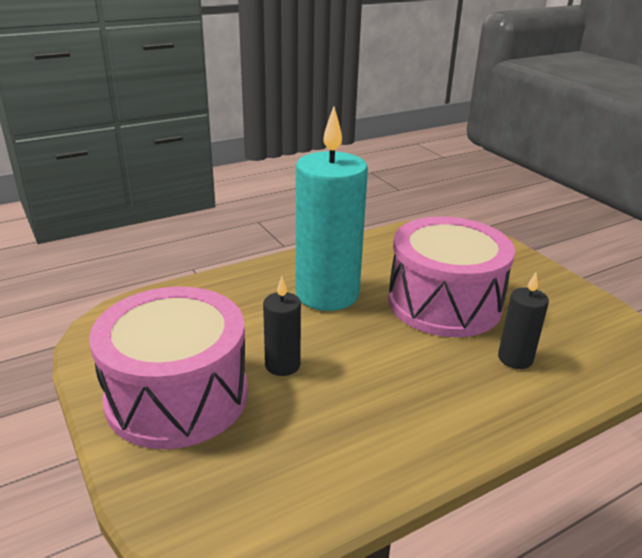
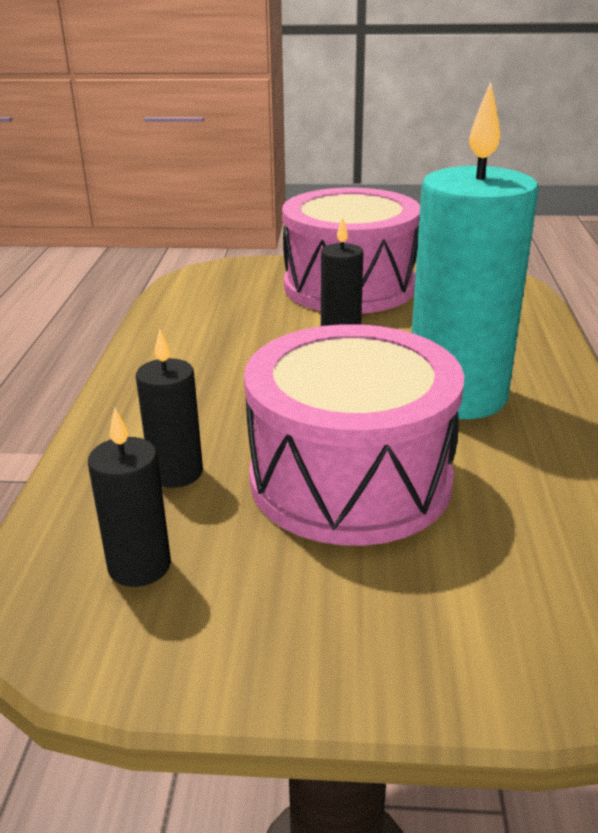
camera: 125 degrees right, 0 degrees up
none -> black candle [88,408,171,587]

